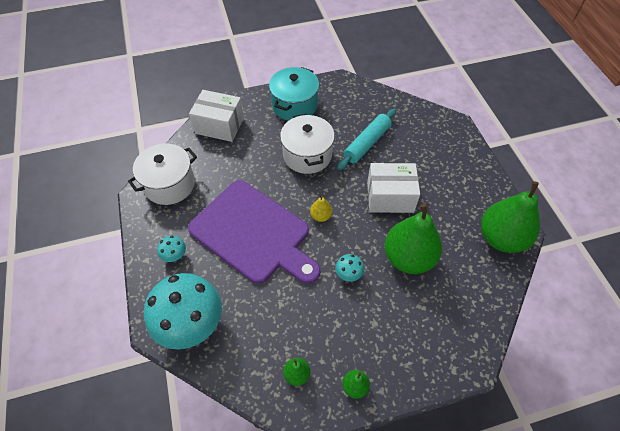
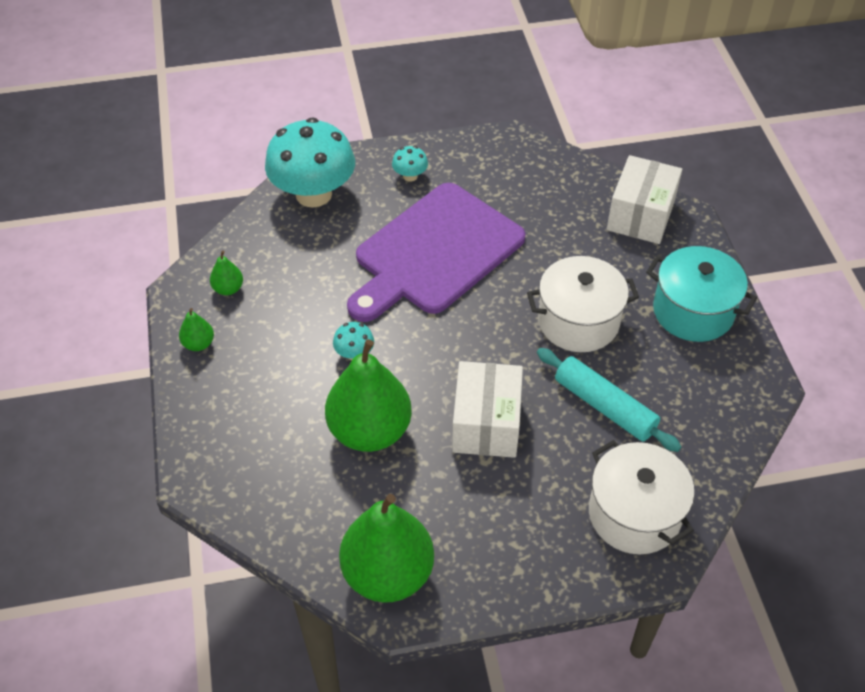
camera: 95 degrees right, 5 degrees down
white pot [128,144,197,205] -> white pot moved to [589,440,695,555]
yellow pear [310,195,332,222] -> none

